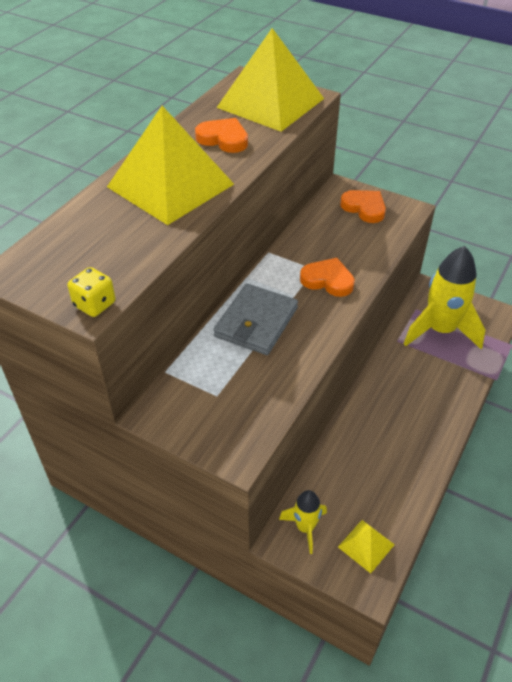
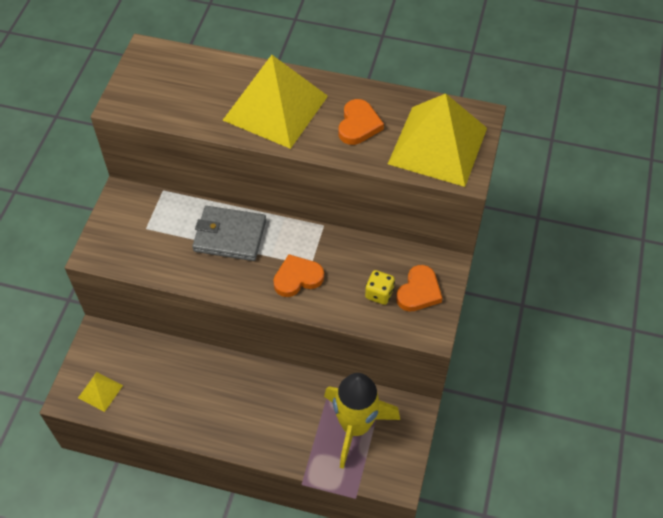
camera: 75 degrees right, 10 degrees up
yellow dice [67,267,116,317] -> yellow dice moved to [365,270,395,305]
yellow rocket [279,490,327,554] -> none
orange heart [300,258,355,297] -> orange heart turned 120 degrees counterclockwise [273,254,324,297]

